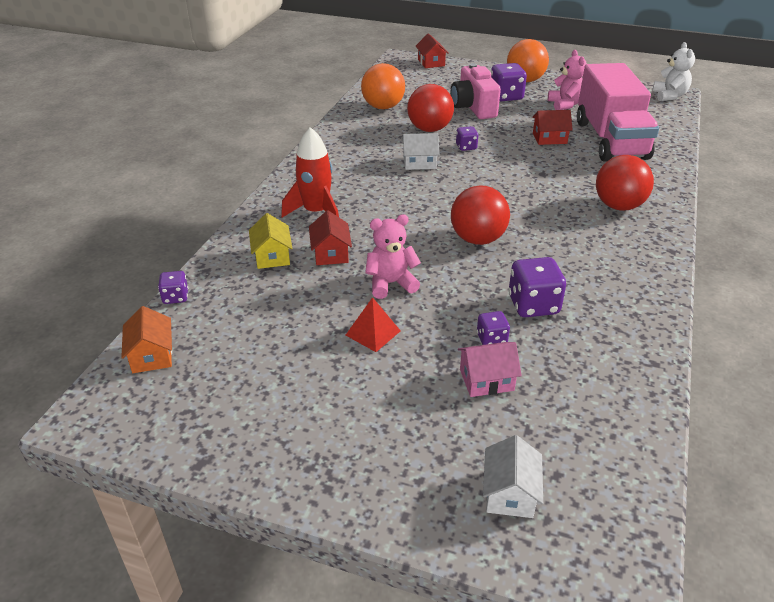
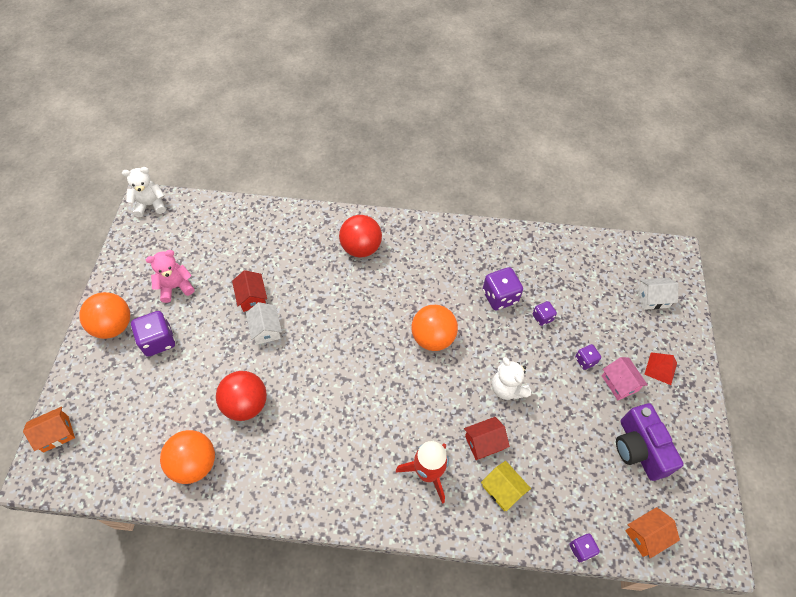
camera: 105 degrees left, 20 degrees up
yellow house [249,213,293,269] -> yellow house turned 75 degrees clockwise [481,461,531,511]
red pyramid [346,297,401,352] -> red pyramid moved to [644,352,677,385]
pink teddy bear [365,214,421,299] -> white teddy bear [492,357,531,400]
white house [402,133,439,170] -> white house moved to [246,302,282,345]
red house [416,33,448,68] -> orange house [23,406,75,452]
pink camera [451,63,501,119] -> none
red ball [451,185,510,245] -> orange ball [411,305,458,351]
purple dice [456,126,479,151] -> purple dice moved to [575,344,601,370]
pink house [458,342,522,397] -> pink house moved to [602,357,648,400]
pink truck [577,63,659,162] -> none
none -> purple camera [616,403,684,481]

